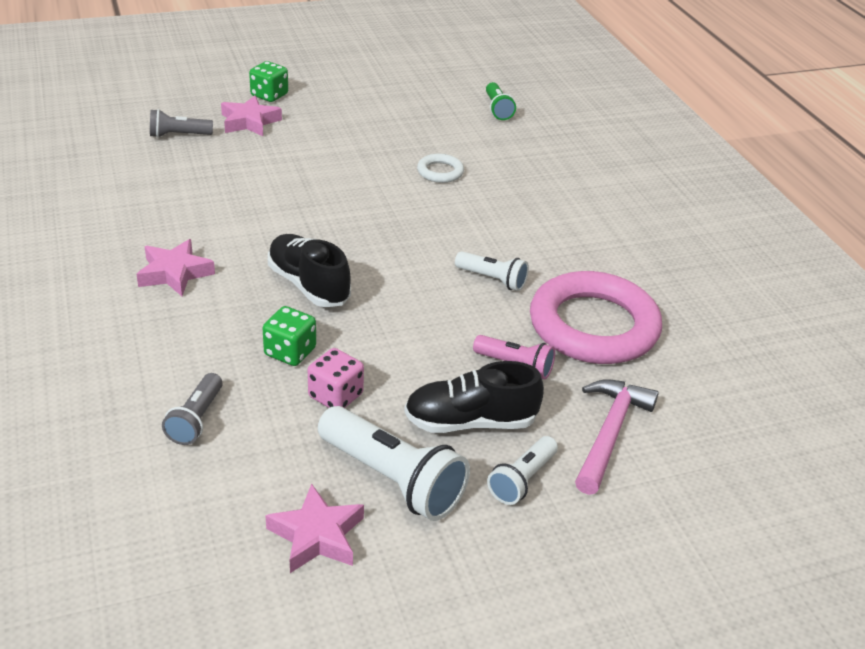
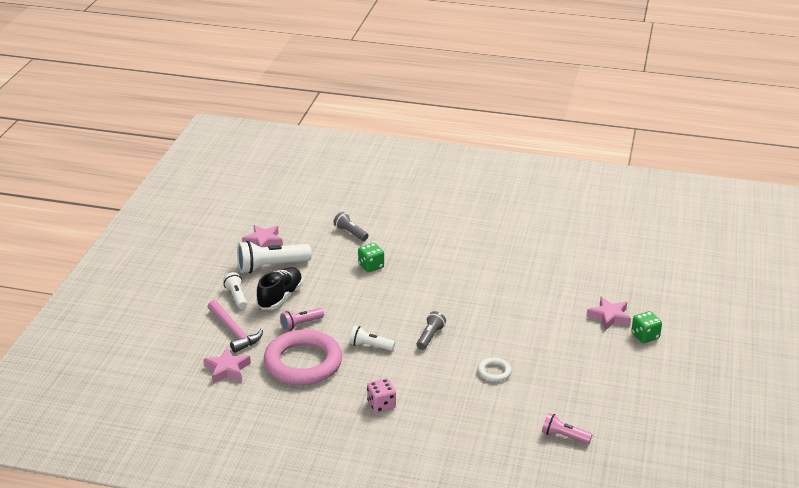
camera: 125 degrees right, 5 degrees down
pink star [136,239,215,296] -> pink star moved to [203,348,251,383]
grey flashlight [150,109,213,138] -> grey flashlight moved to [417,311,446,350]
black shoe [268,234,351,307] -> none
pink dice [308,348,364,408] -> pink dice moved to [367,378,396,413]
white flashlight [455,251,529,291] -> white flashlight turned 45 degrees clockwise [349,326,395,351]
green flashlight [486,82,516,120] -> pink flashlight [542,413,593,444]

